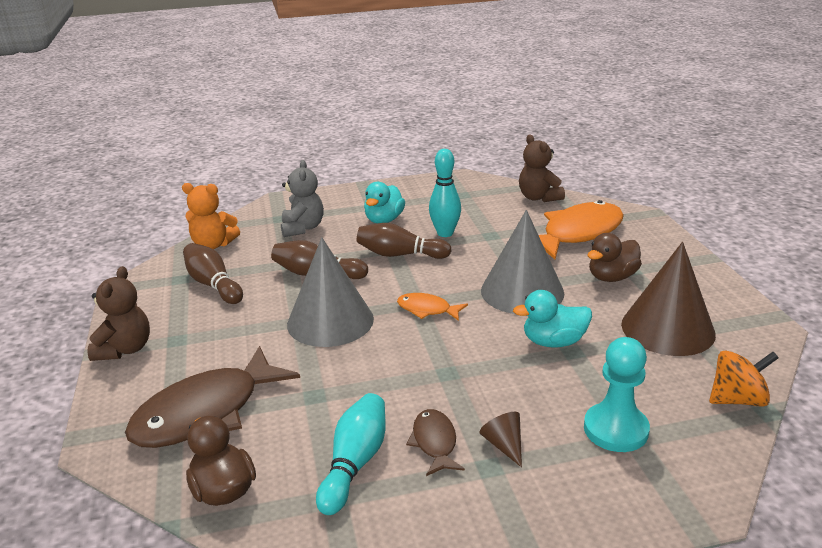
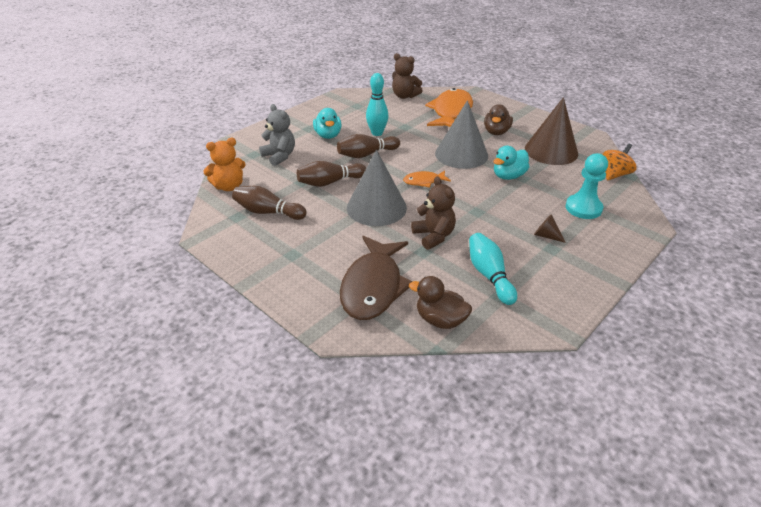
camera: 35 degrees left, 10 degrees up
brown teddy bear [87,266,150,361] -> brown teddy bear moved to [411,176,456,250]
brown fish [406,409,465,476] -> none

